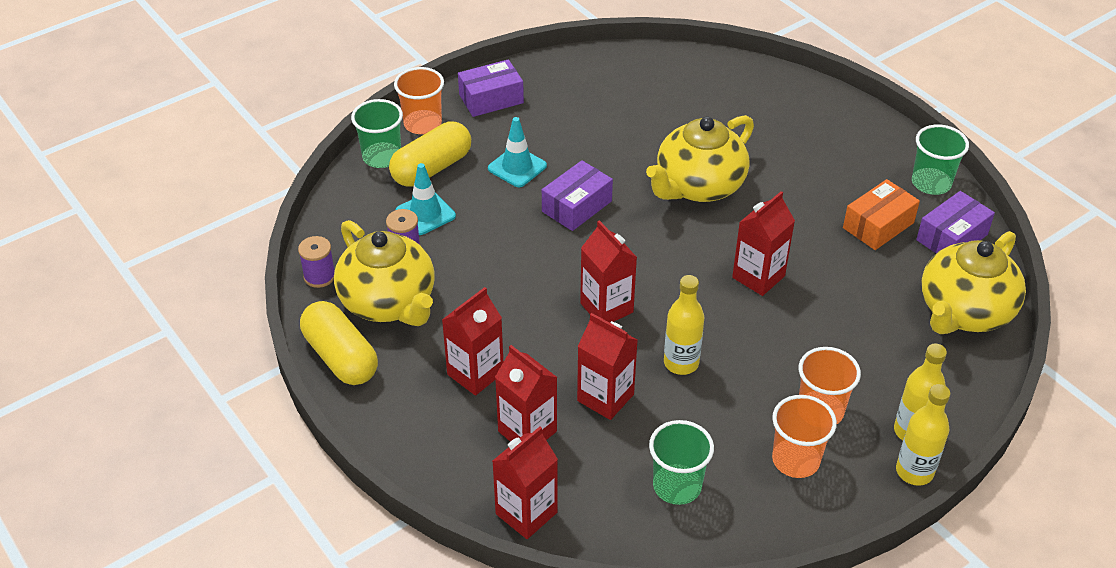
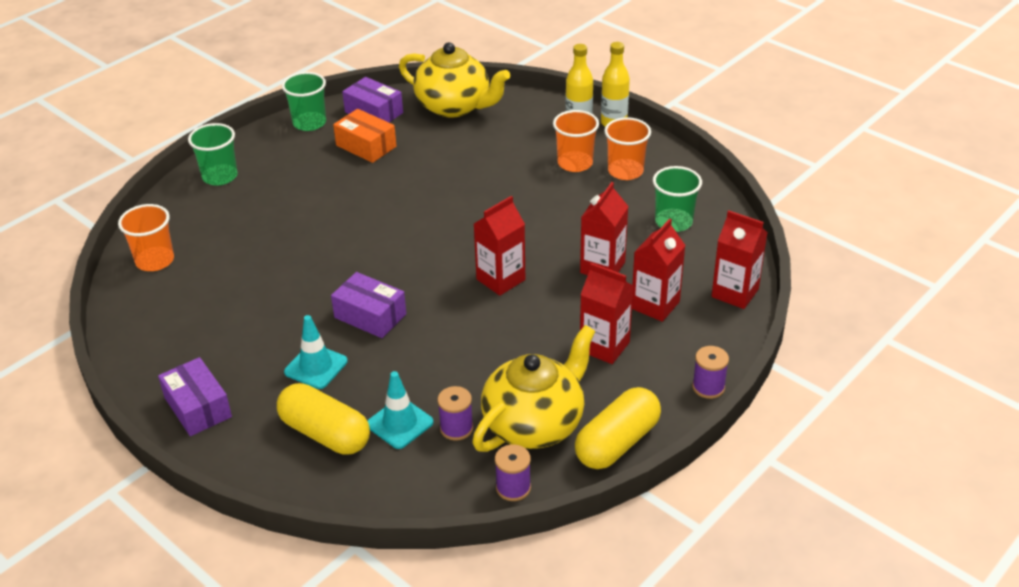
camera: 100 degrees left, 5 degrees down
green cup [351,99,403,168] -> green cup moved to [188,123,238,186]
orange cup [394,67,444,134] -> orange cup moved to [118,204,174,271]
yellow teapot [646,115,754,202] -> none
yellow bottle [664,275,705,375] -> none
red carton [732,191,795,296] -> none
none -> purple spool [692,346,729,399]

